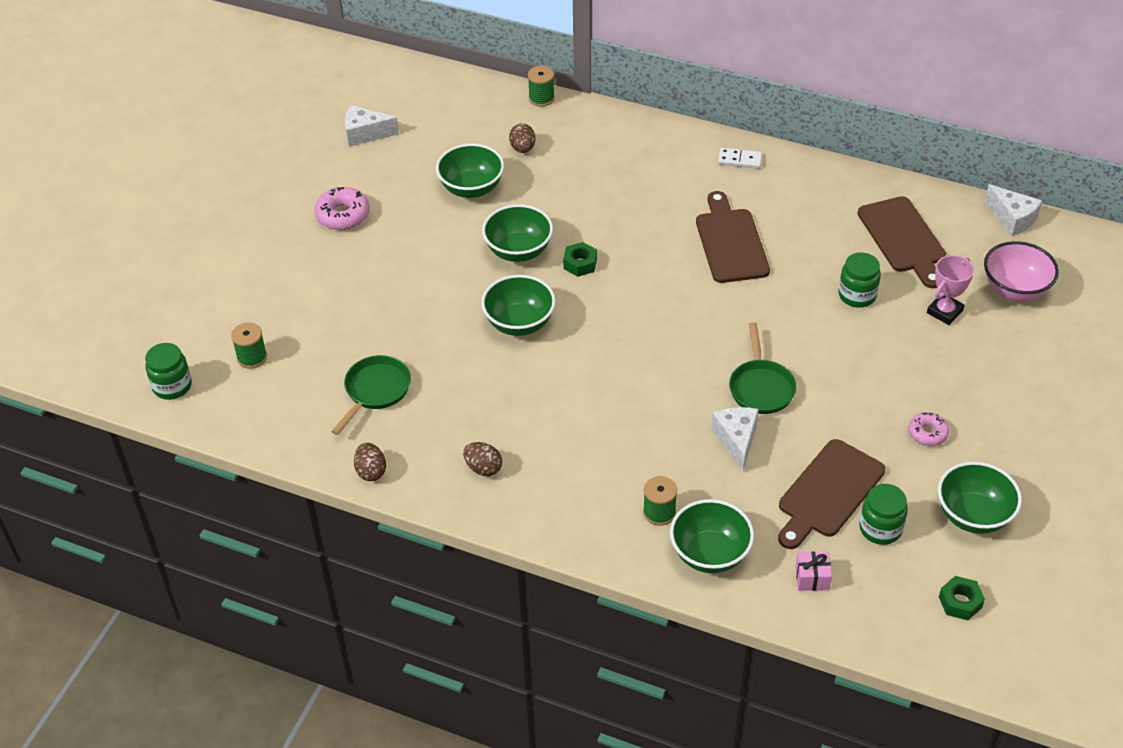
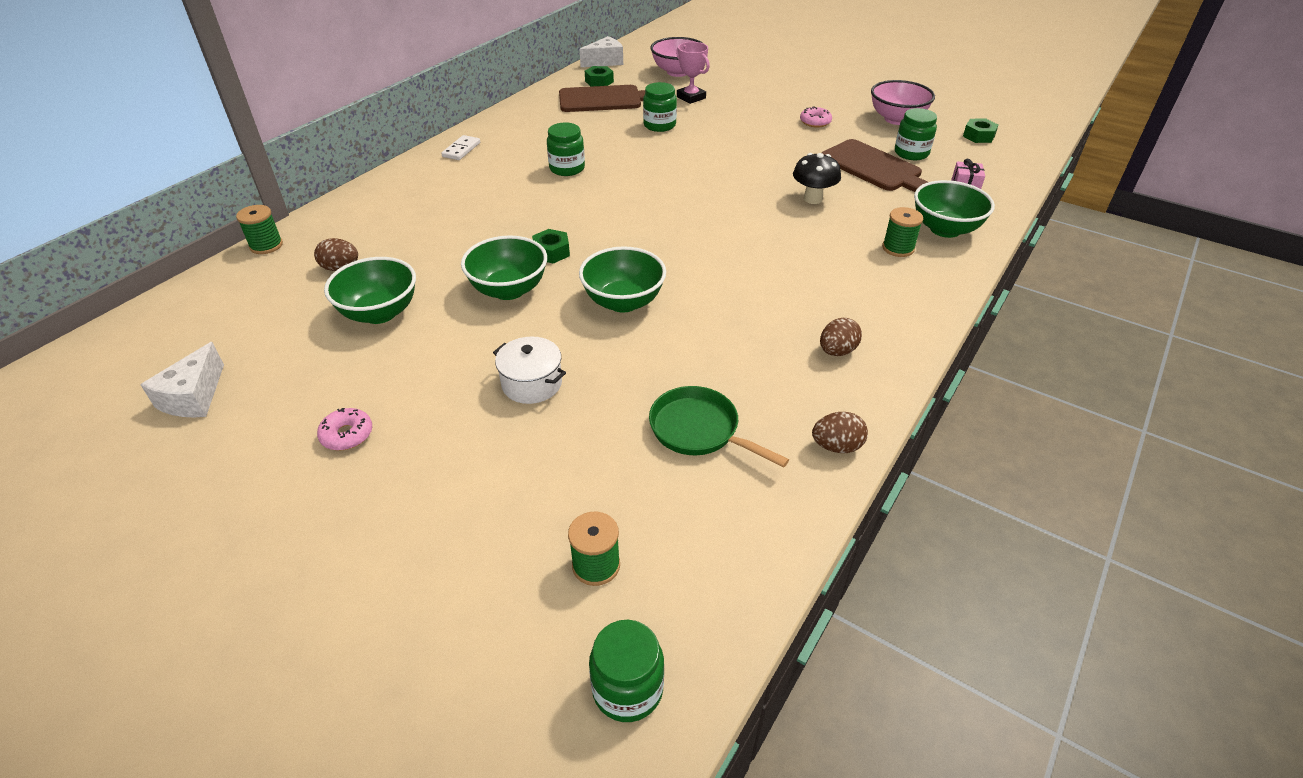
camera: 80 degrees left, 5 degrees down
pink donut [314,187,370,230] -> pink donut [317,408,372,451], size x0.64
brown cutting board [696,191,770,283] -> green jar [547,123,585,176]
white cheese [711,407,759,471] -> black mushroom [793,153,841,204]
green pan [729,322,797,414] -> none
green bowl [938,462,1022,534] -> pink bowl [871,80,935,125]
none -> white pot [493,337,566,404]
none -> green nut [585,66,614,87]

